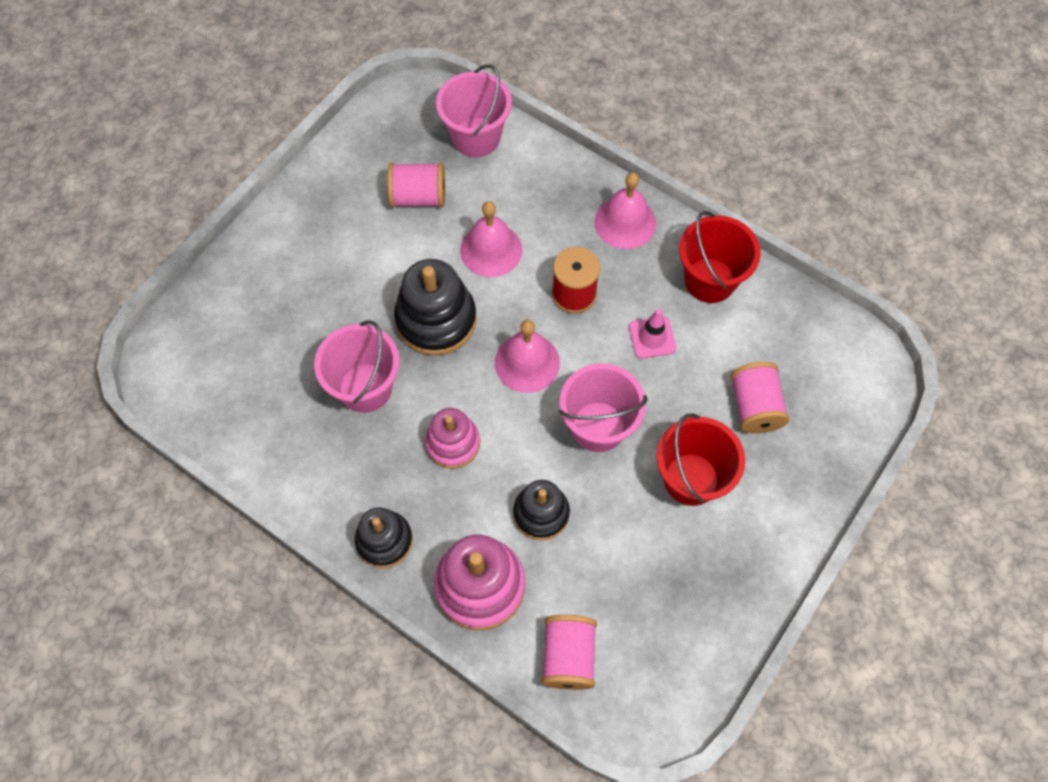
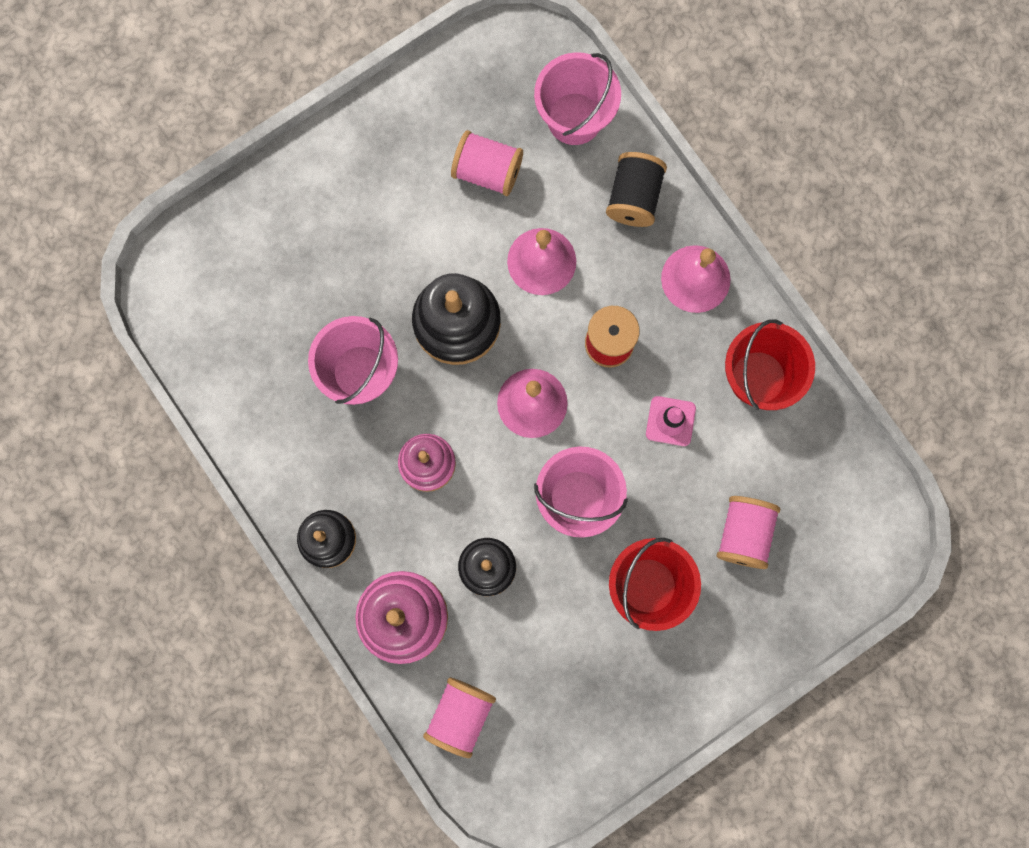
camera: 20 degrees right, 15 degrees up
none -> black spool [606,152,667,227]

